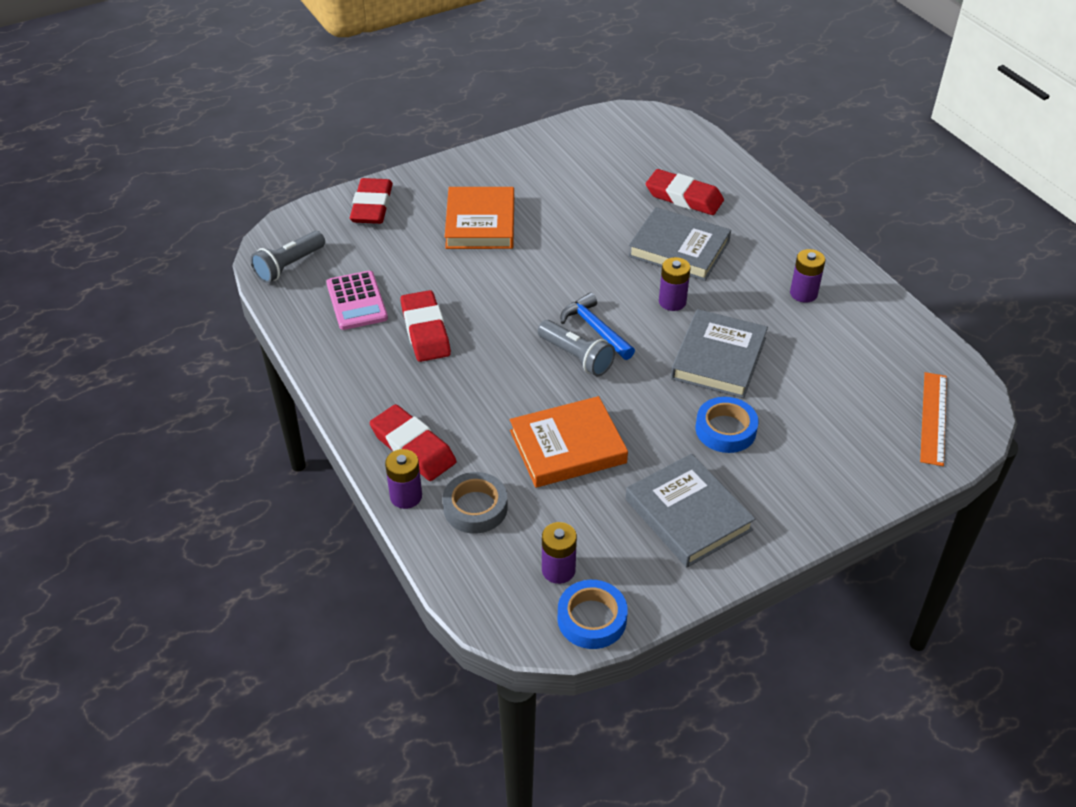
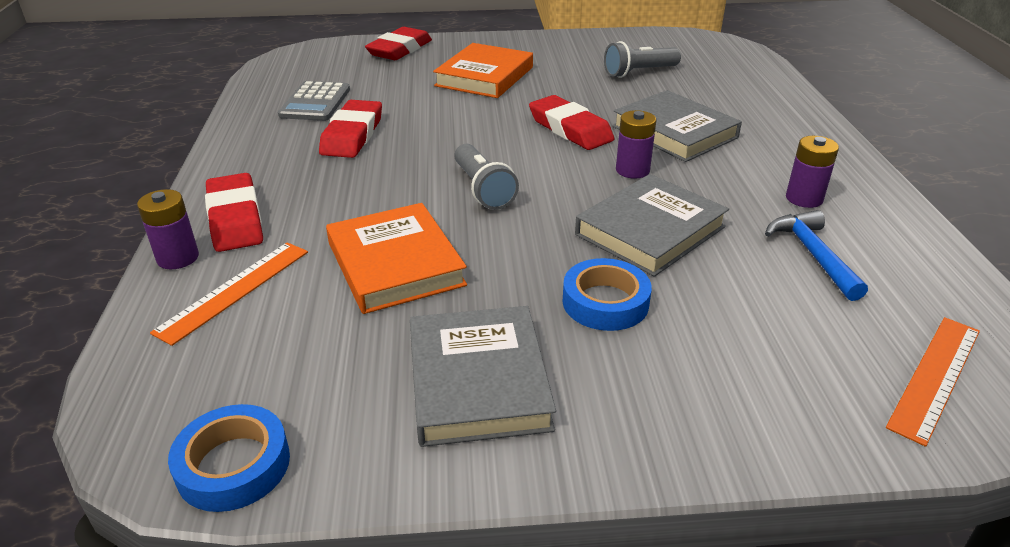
camera: 25 degrees right, 10 degrees down
grey flashlight [250,231,325,283] -> grey flashlight moved to [604,41,681,78]
pink calculator [326,271,388,330] -> grey calculator [278,81,350,121]
grey tape [443,472,508,534] -> orange ruler [150,242,308,346]
orange book [510,396,628,488] -> orange book turned 60 degrees clockwise [326,203,467,314]
purple battery [542,522,577,584] -> none
blue hammer [561,293,635,360] -> blue hammer moved to [765,210,868,301]
red eraser [646,169,724,215] -> red eraser moved to [529,95,614,150]

